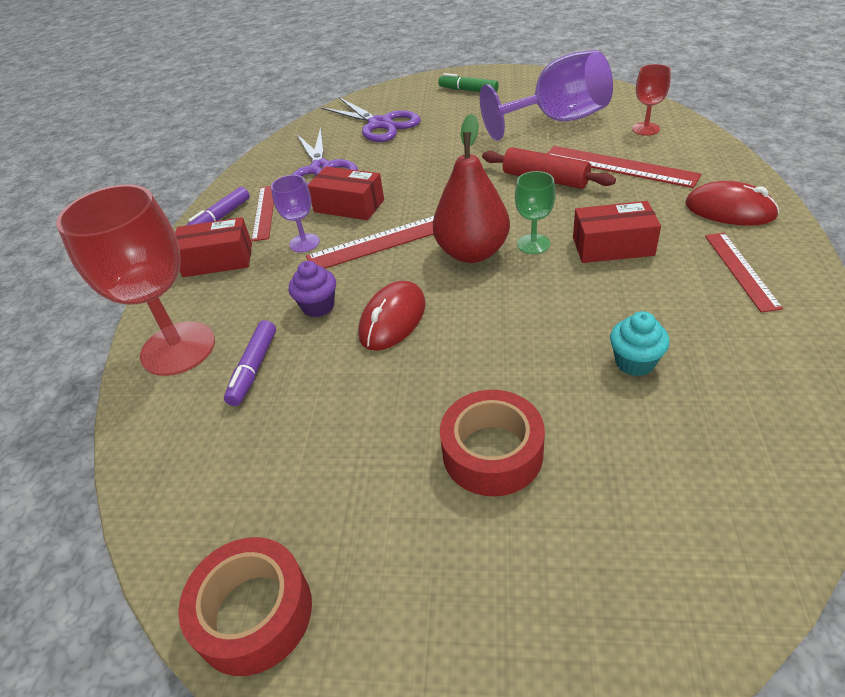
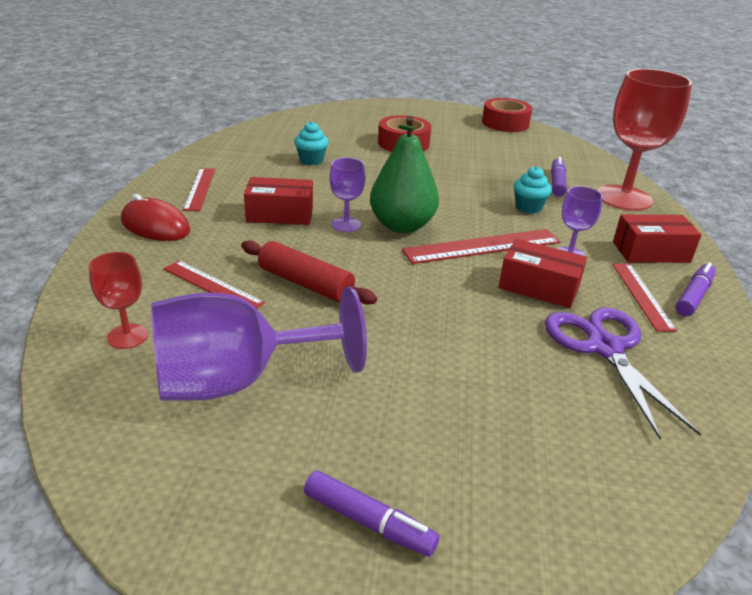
camera: 175 degrees right, 10 degrees down
purple cupcake [289,261,336,317] -> turquoise cupcake [513,166,552,214]
purple scissors [322,98,421,142] -> none
red mouse [358,281,426,351] -> none
red pear [433,114,510,263] -> green pear [370,116,439,233]
green marker [438,73,499,93] -> purple marker [304,470,439,557]
green goblet [515,171,556,254] -> purple goblet [330,158,365,232]
red ruler [547,146,702,188] -> red ruler [164,261,265,309], size x0.65

